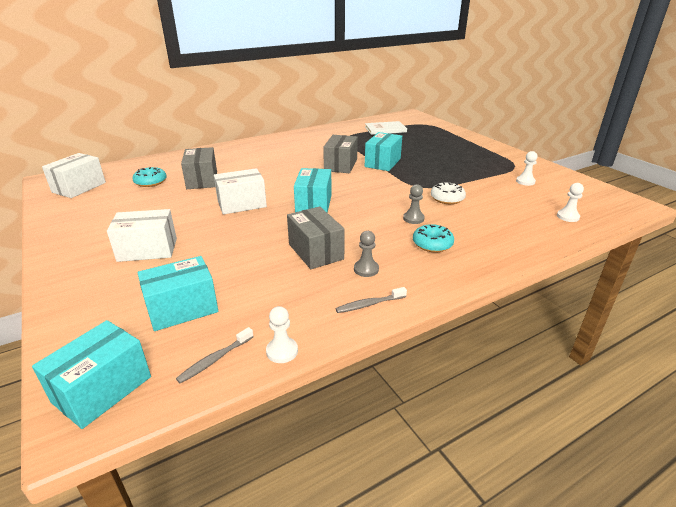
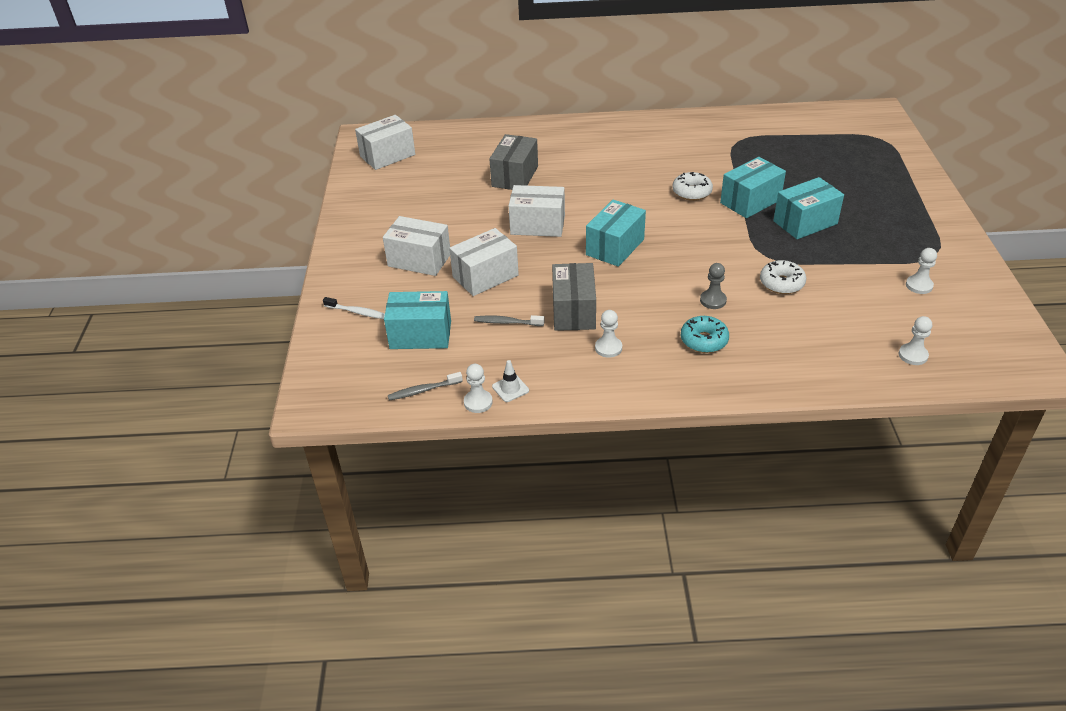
camera: 30 degrees right, 10 degrees up
turquoise box [32,320,151,429] -> turquoise box moved to [773,177,844,239]
turquoise donut [132,167,167,187] -> none
grey box [323,135,358,173] -> white donut [672,172,713,201]
grey toothbrush [335,287,407,313] -> grey toothbrush moved to [474,315,545,326]
grey pawn [354,231,379,277] -> white pawn [595,310,622,358]
white book [365,121,407,135] -> none
none -> white toothbrush [323,297,385,319]
none -> white box [449,228,519,296]
none -> white traffic cone [492,360,529,402]

